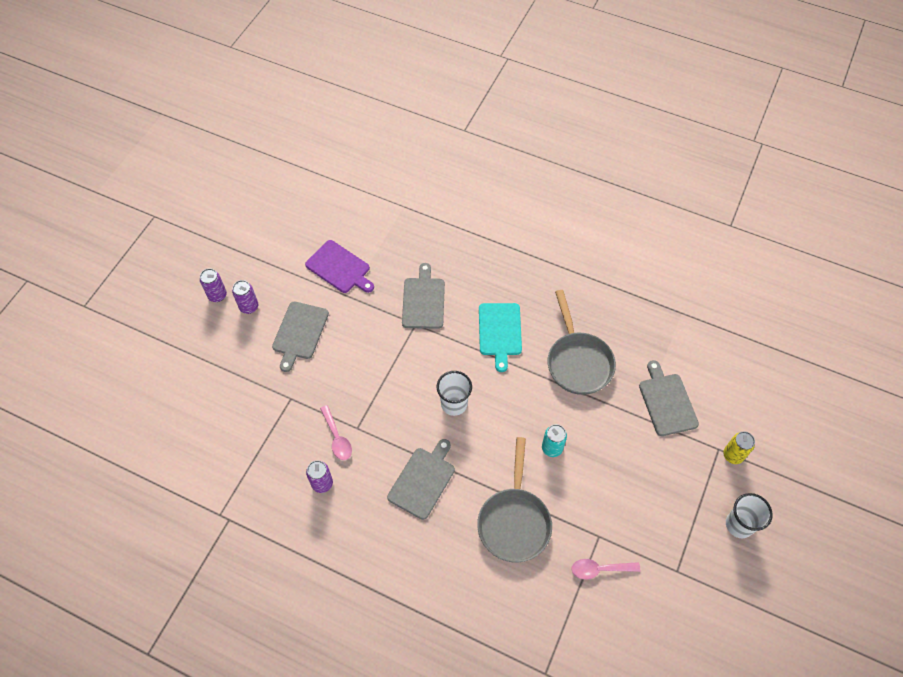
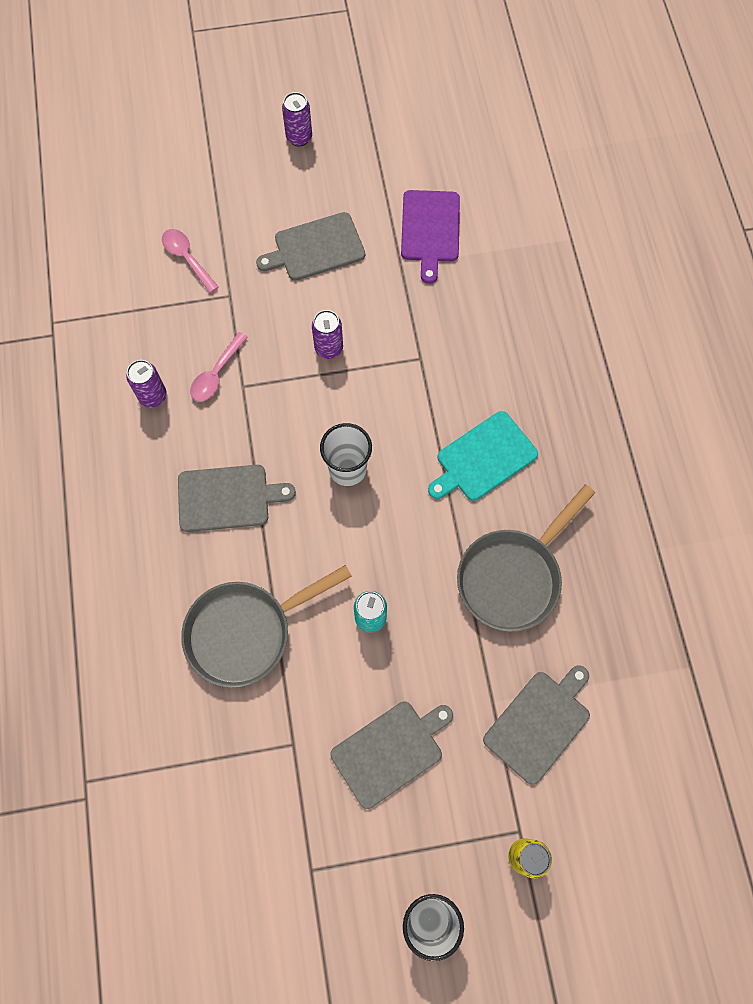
camera: 55 degrees right, 10 degrees up
purple can [232,280,258,314] -> purple can moved to [312,310,343,359]
grey cutting board [402,263,445,329] -> grey cutting board moved to [330,702,453,809]
pink spoon [571,559,640,580] -> pink spoon moved to [162,229,218,293]

